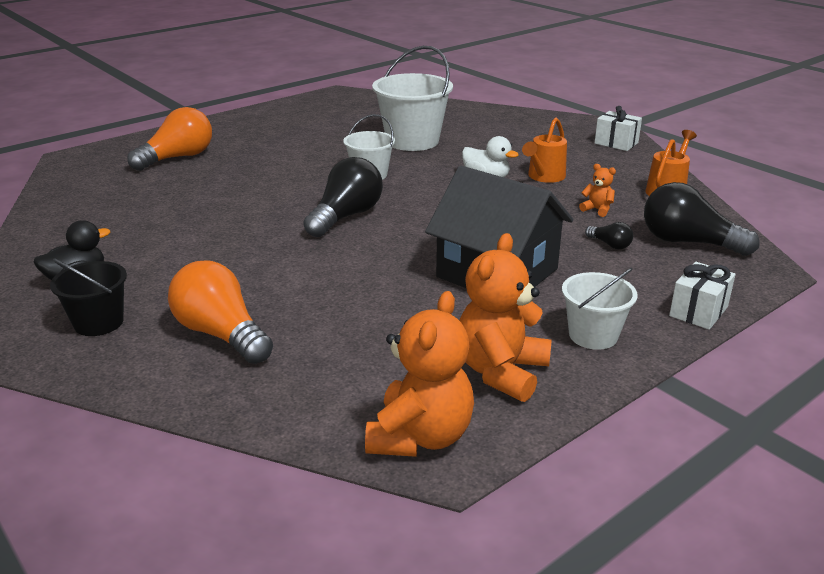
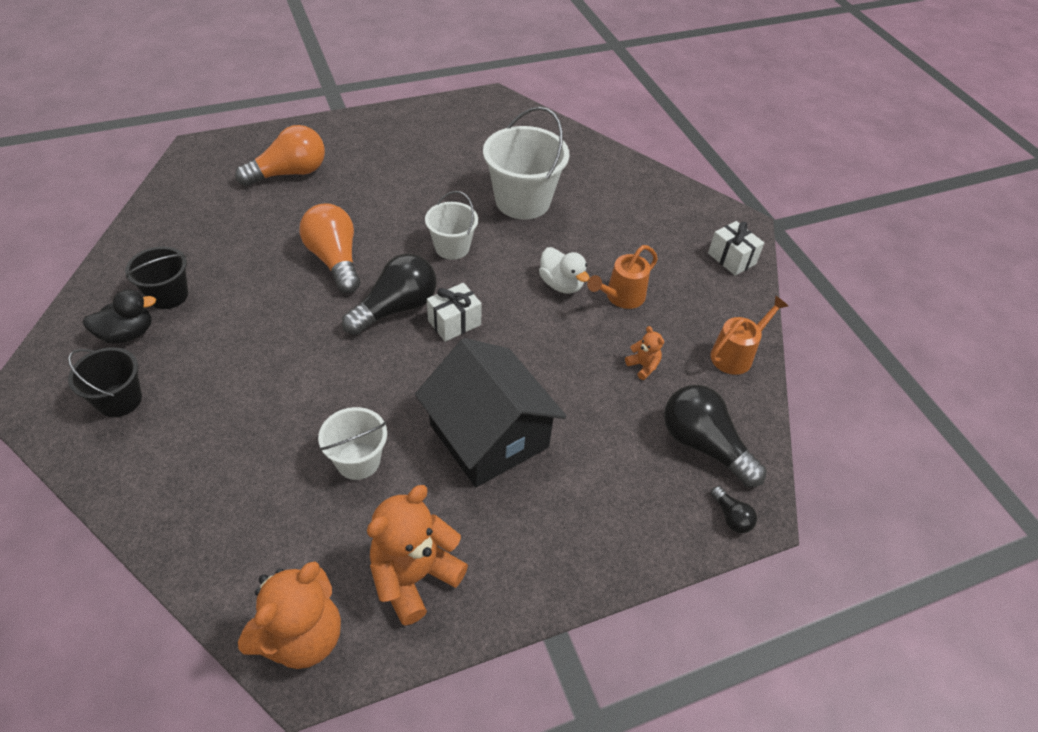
camera: 15 degrees right, 20 degrees up
orange light bulb [168,260,273,364] -> orange light bulb moved to [300,203,360,293]
white bucket [562,268,637,350] -> white bucket moved to [318,407,387,480]
black light bulb [585,222,633,249] -> black light bulb moved to [711,486,757,533]
white gift [669,262,736,330] -> white gift moved to [427,283,482,342]
none -> black bucket [125,246,188,309]

